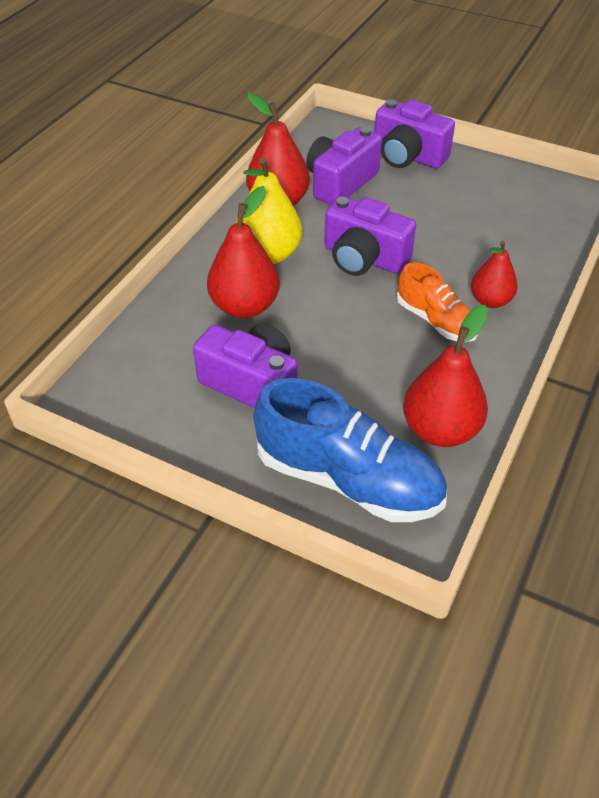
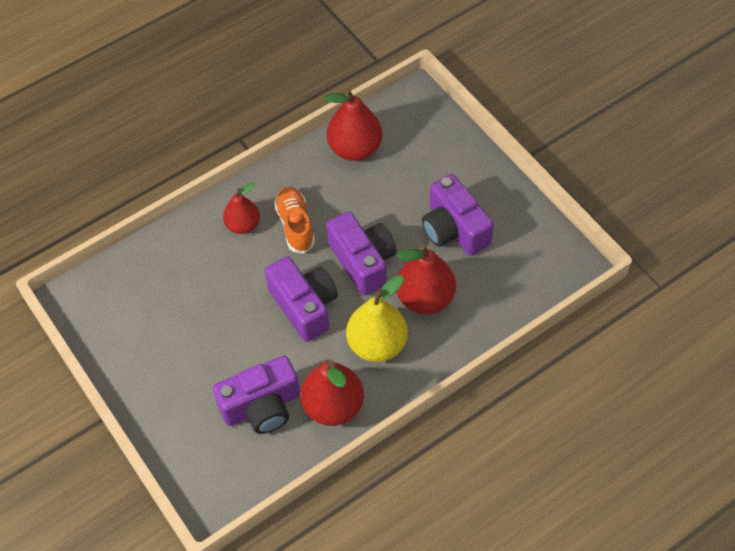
camera: 150 degrees left, 10 degrees up
blue shoe [253,378,447,522] -> none
purple camera [375,99,455,169] -> purple camera moved to [326,212,397,296]

